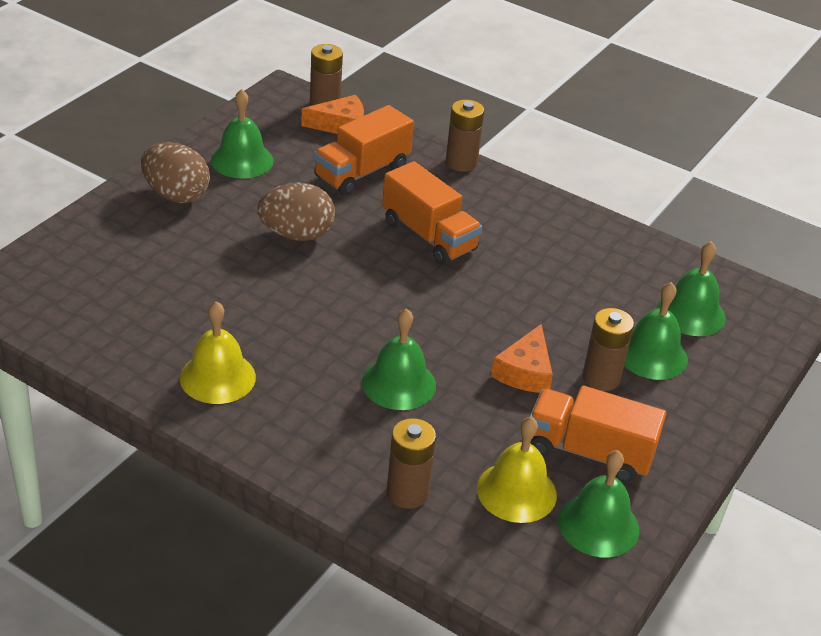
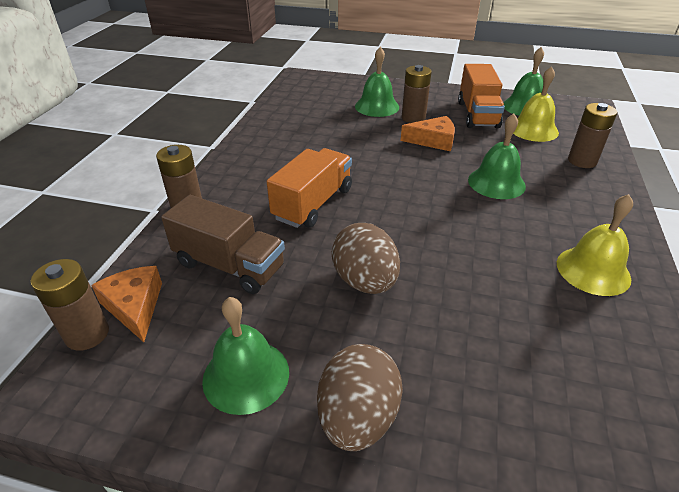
camera: 105 degrees left, 0 degrees up
orange truck [314,105,414,195] -> brown truck [161,195,285,294]
green bell [657,241,726,336] -> none

